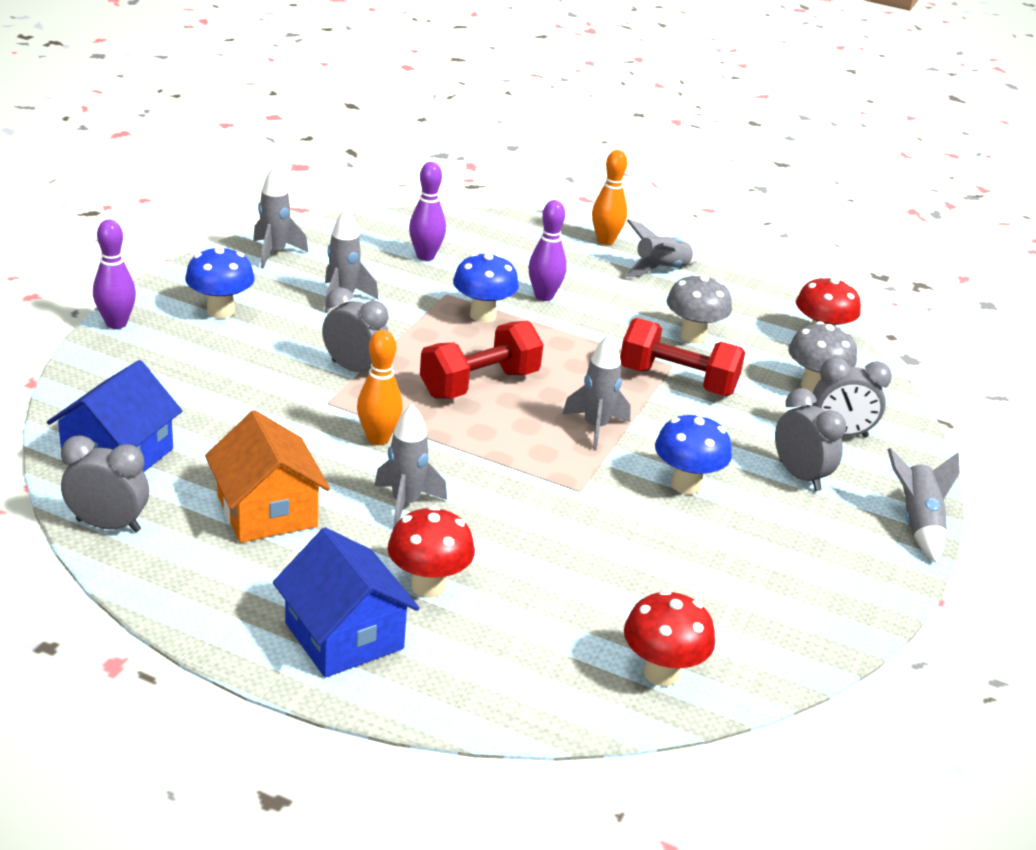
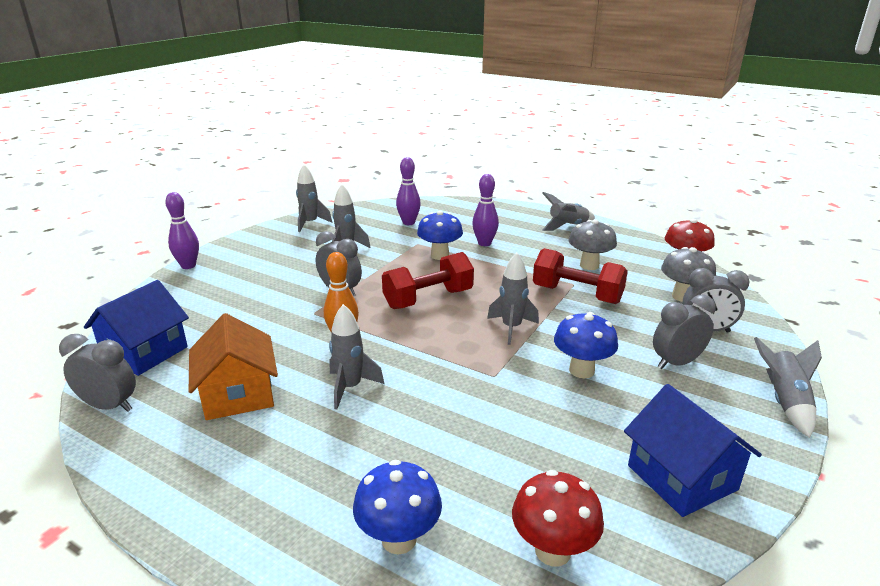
camera: 10 degrees right, 5 degrees down
blue mushroom [185,246,255,319] -> blue mushroom moved to [353,460,442,555]
blue house [273,528,420,678] -> blue house moved to [624,384,762,517]
red mushroom [387,506,475,598] -> none
orange bowling pin [592,150,627,245] -> none
grey clock [775,388,846,491] -> grey clock turned 90 degrees counterclockwise [653,295,716,369]

